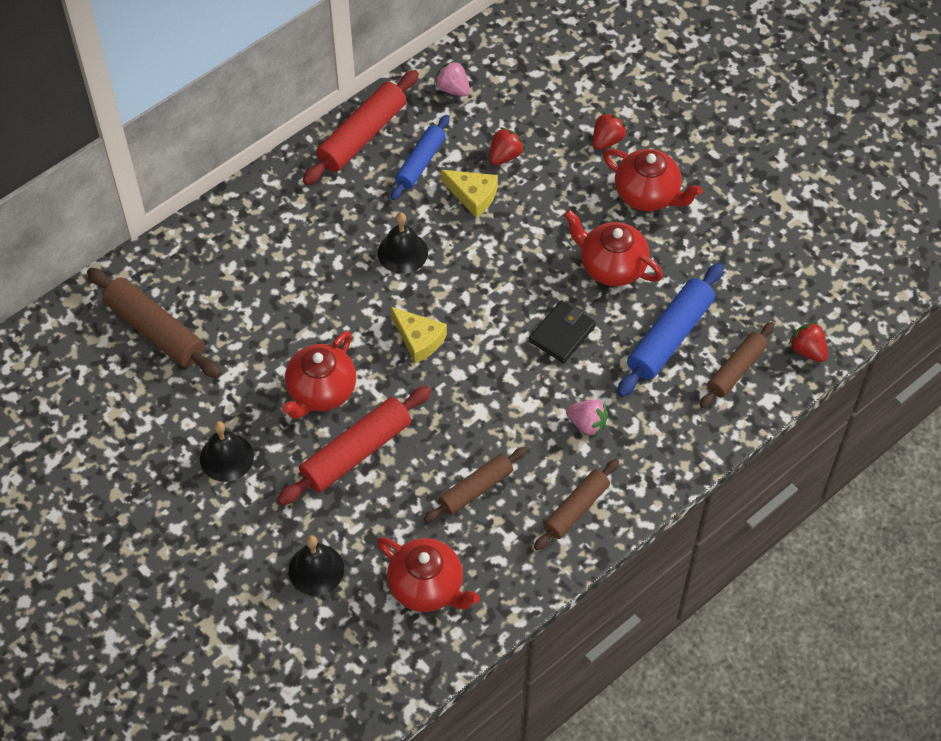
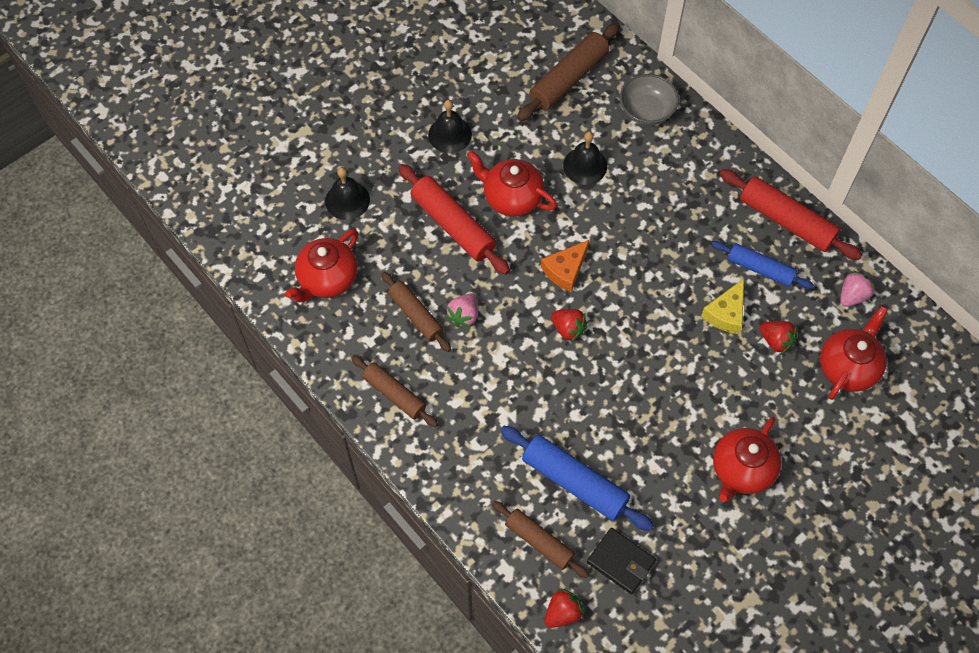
camera: 90 degrees right, 5 degrees up
black bell [378,213,428,274] -> black bell moved to [563,131,607,185]
yellow cheese [391,307,447,364] -> orange cheese [541,240,589,292]
black wallet [529,300,596,363] -> black wallet moved to [587,528,656,594]
red teapot [564,210,663,286] -> red teapot moved to [820,306,888,400]
pink strawberry [566,399,608,437] -> pink strawberry moved to [446,293,478,327]
red strawberry [593,112,627,150] -> red strawberry moved to [551,309,587,342]
none -> grey bowl [620,74,679,125]

